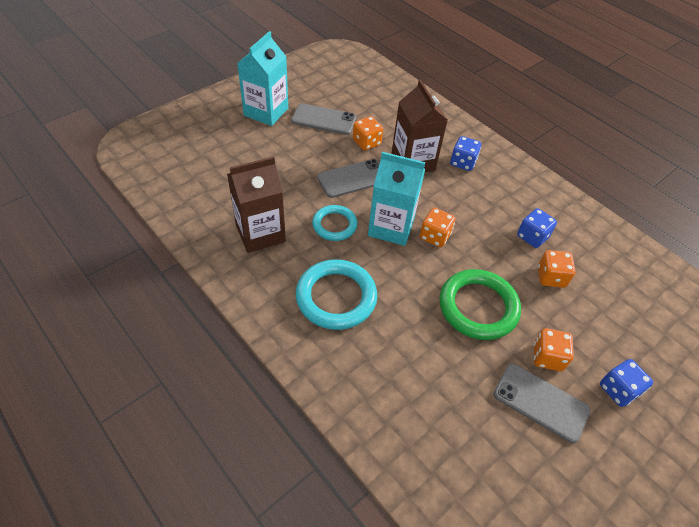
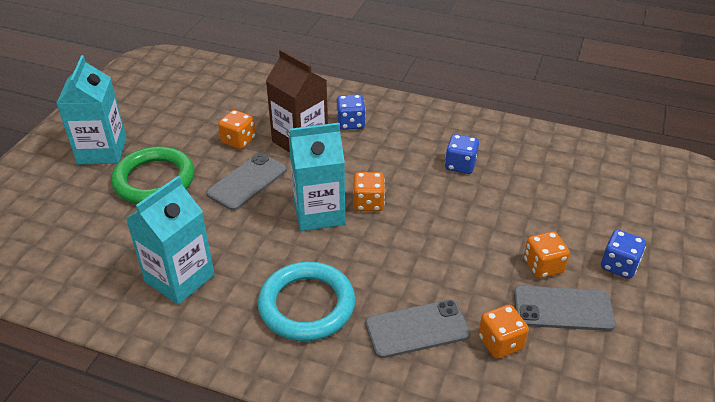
camera: 25 degrees left, 10 degrees down
brown carton [227,157,286,253] -> turquoise carton [126,176,214,305]
grey phone [291,103,356,135] -> grey phone moved to [365,299,471,358]
turquoise ring [312,205,358,241] -> none
green ring [440,269,521,340] -> green ring moved to [111,146,195,204]
orange dice [538,250,576,288] -> orange dice moved to [478,304,529,359]

